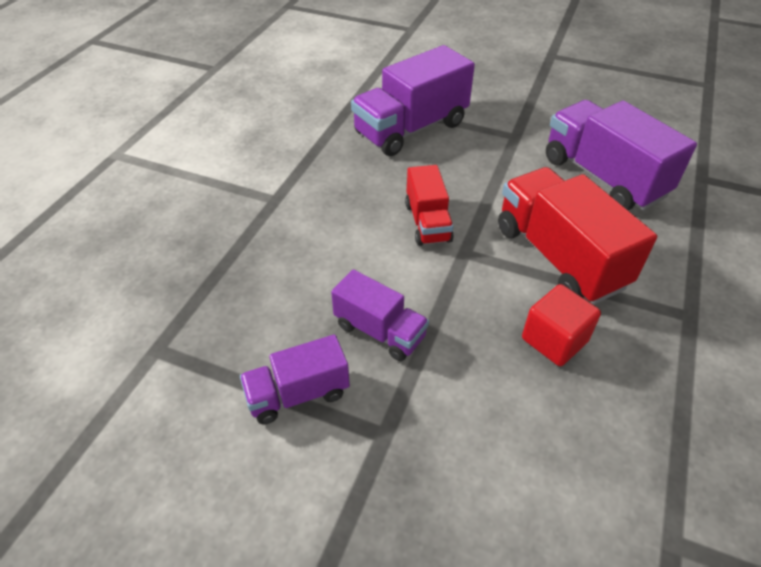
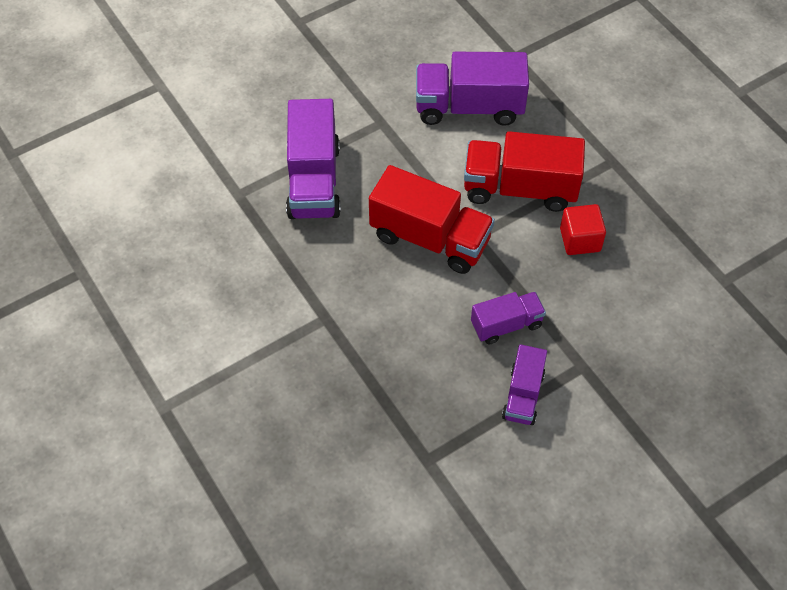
camera: 55 degrees left, 10 degrees up
red truck [405,165,454,246] -> red truck [369,165,495,274], size x1.75

